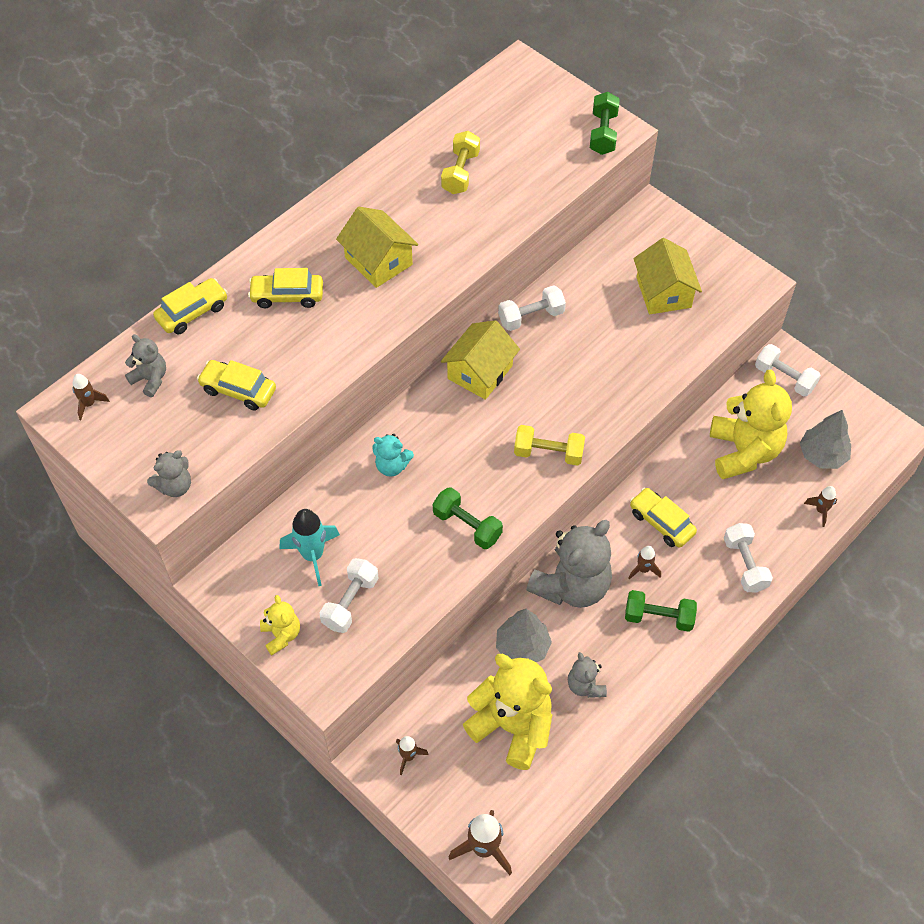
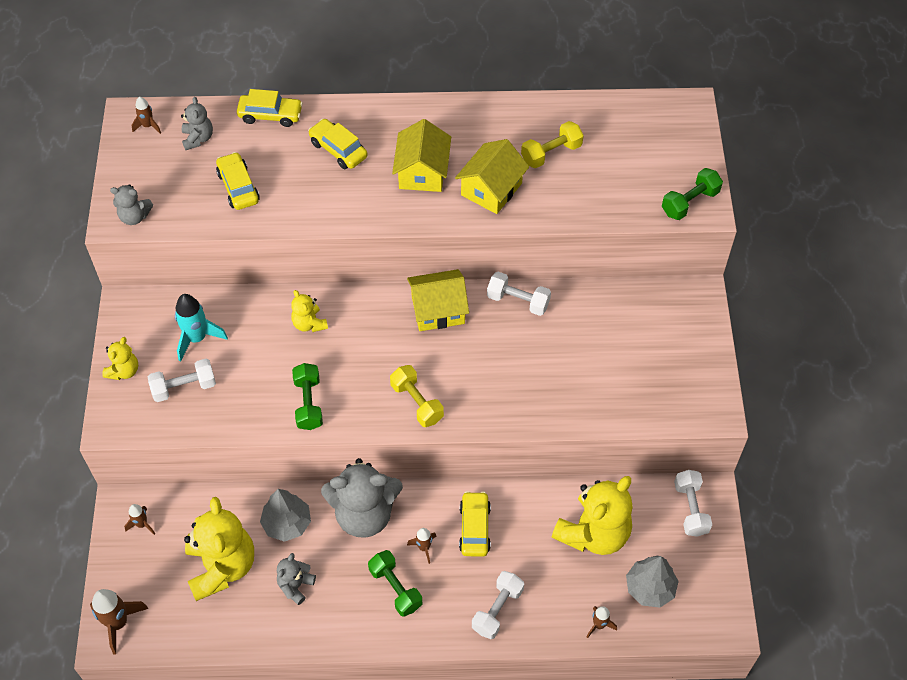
camera: 45 degrees right, 0 degrees up
turquoise teddy bear [372,434,414,477] -> yellow teddy bear [291,290,328,332]
yellow house [633,238,702,314] -> yellow house moved to [455,139,529,214]

